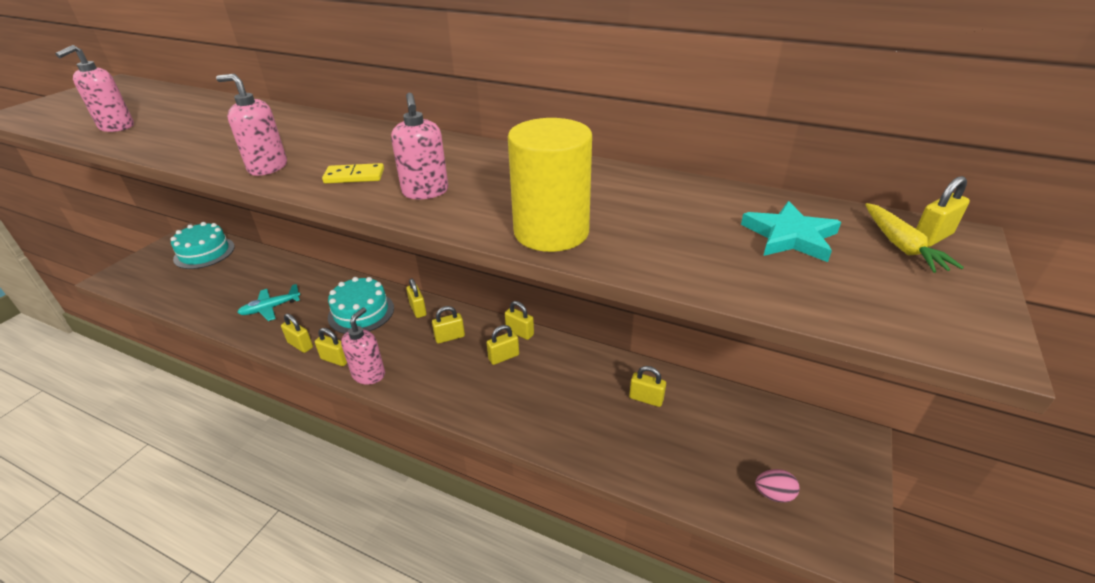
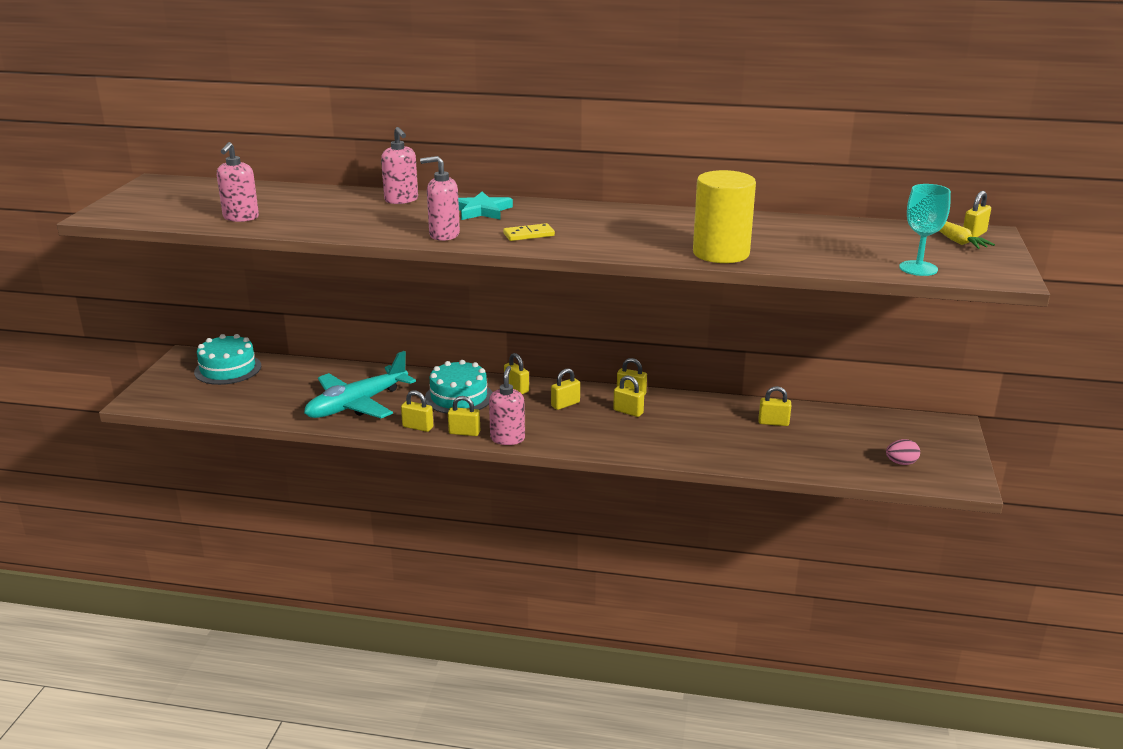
camera: 15 degrees left, 10 degrees down
turquoise plane [237,284,300,321] -> turquoise plane [304,351,416,418], size x1.89
pink soap dispenser [391,93,448,199] -> pink soap dispenser moved to [381,127,418,204]
yellow padlock [486,325,519,365] -> yellow padlock turned 75 degrees clockwise [613,375,644,417]
turquoise star [741,201,841,262] -> turquoise star moved to [458,191,513,220]
none -> turquoise goblet [899,184,951,276]

